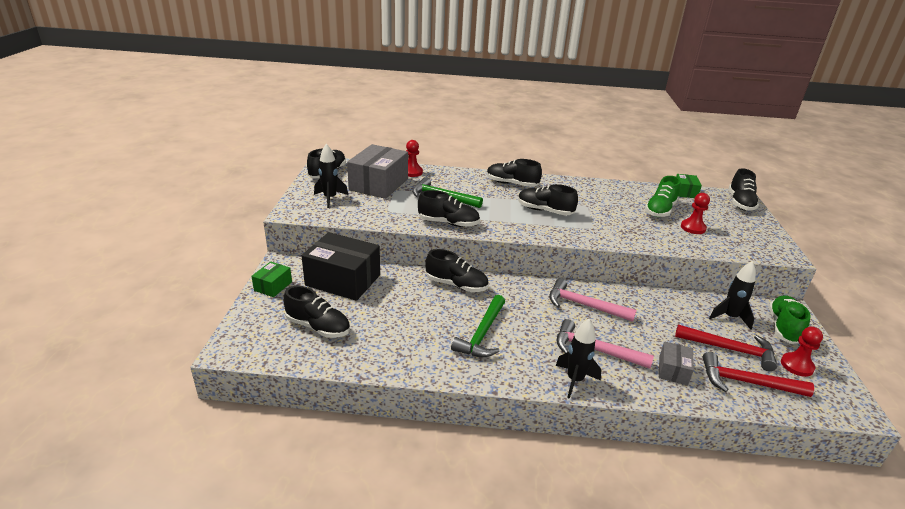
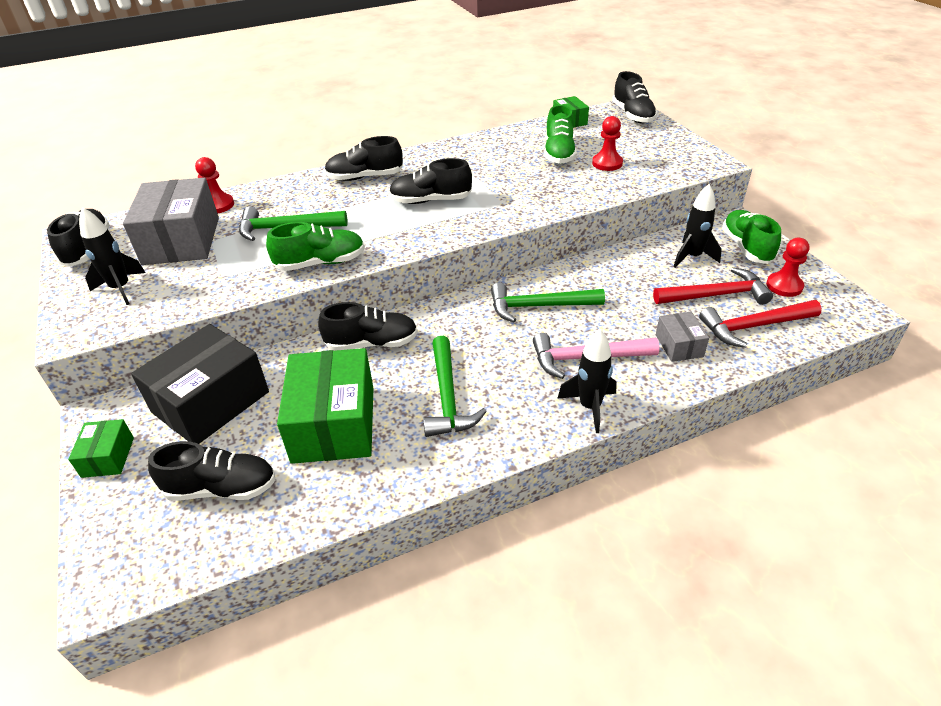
camera: 25 degrees left, 10 degrees up
black box [301,232,380,301] -> black box turned 45 degrees counterclockwise [131,324,269,444]
black shoe [418,190,480,227] -> green shoe [266,222,365,271]
pink hammer [549,278,637,322] -> green hammer [491,283,605,322]
none -> green box [277,348,373,464]

